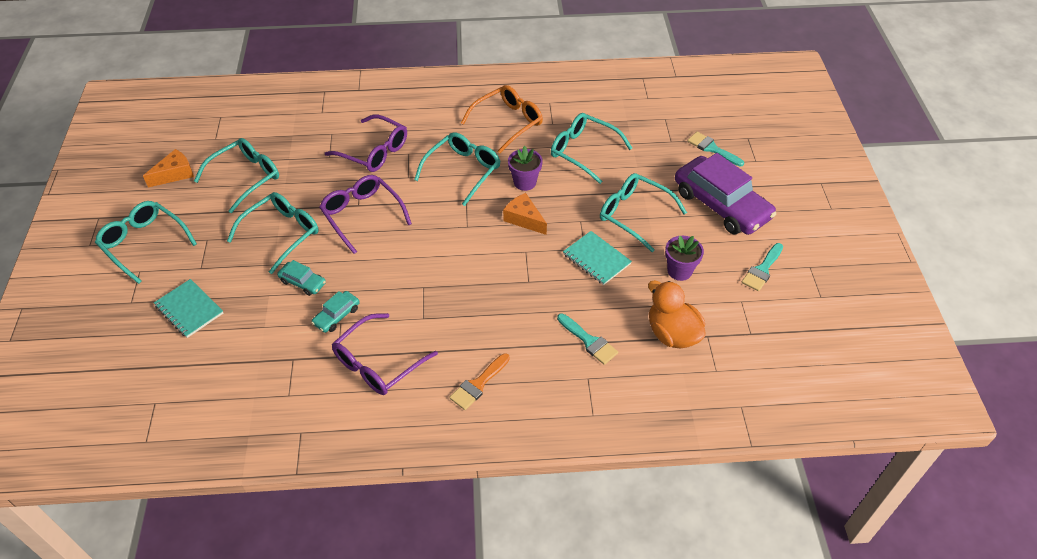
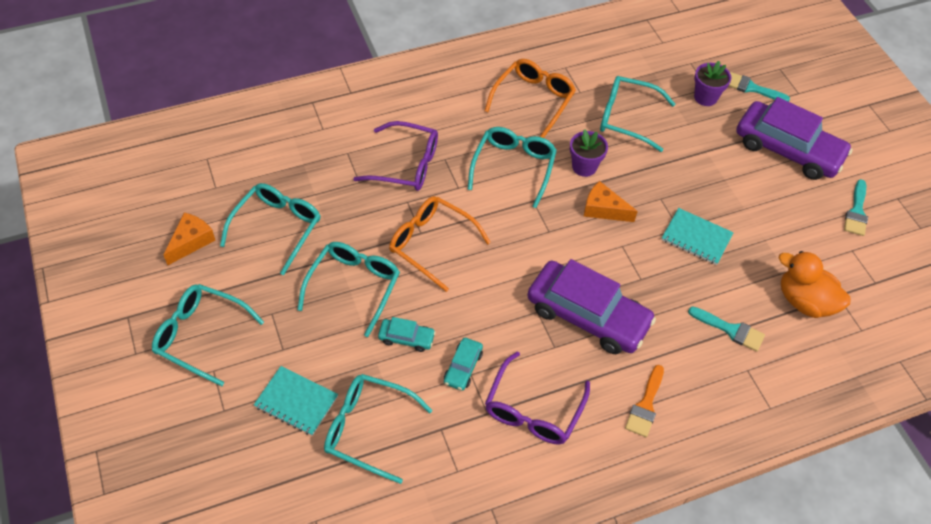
camera: 20 degrees left, 5 degrees up
purple glasses [319,175,412,254] -> orange glasses [389,196,491,292]
turquoise glasses [600,173,687,252] -> turquoise glasses moved to [324,374,433,484]
purple flower pot [665,236,704,281] -> purple flower pot moved to [694,61,731,106]
none -> purple car [527,259,656,354]

